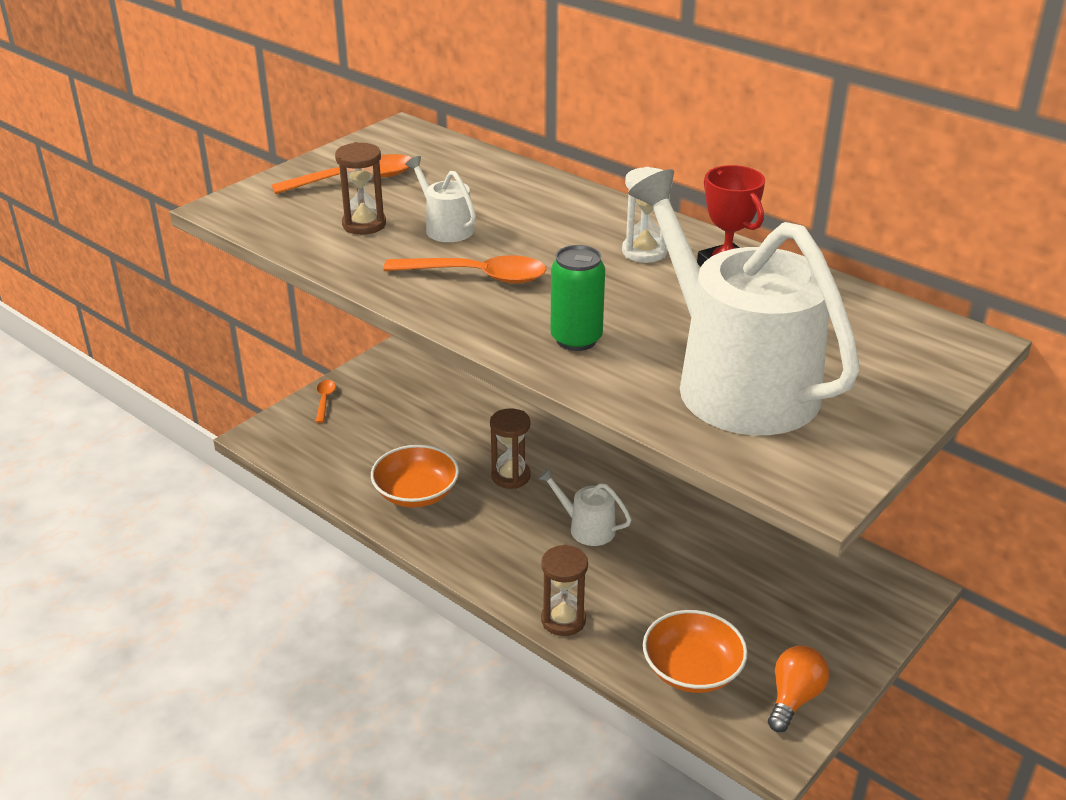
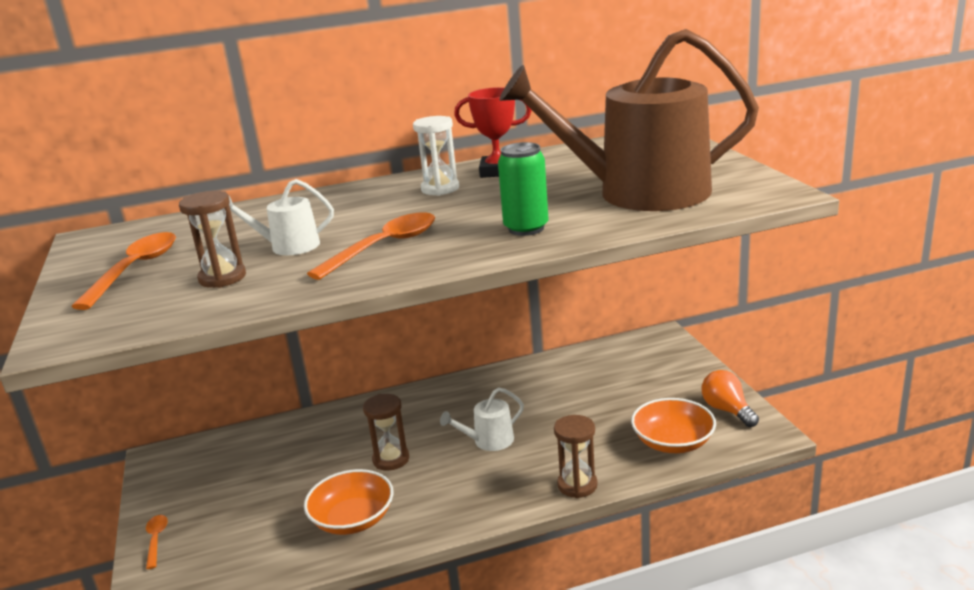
camera: 55 degrees left, 10 degrees down
orange spoon [316,380,336,423] -> orange spoon turned 45 degrees clockwise [146,515,168,569]
white watering can [628,169,860,435] -> brown watering can [499,29,759,211]

